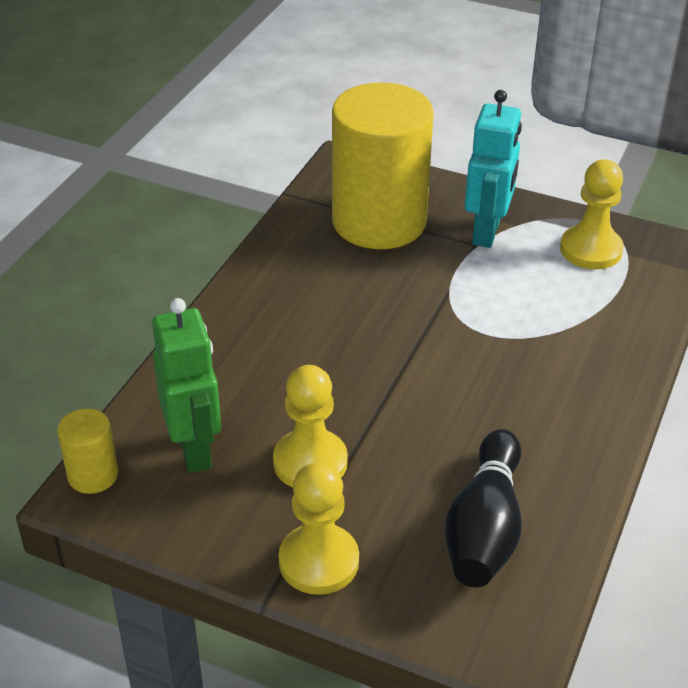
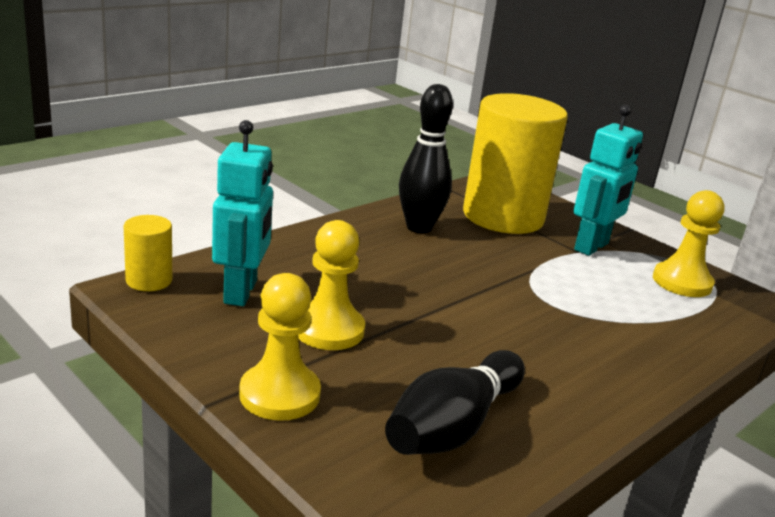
camera: 20 degrees right, 15 degrees down
green robot [152,298,221,473] -> turquoise robot [212,120,273,306]
none -> black bowling pin [399,84,453,233]

